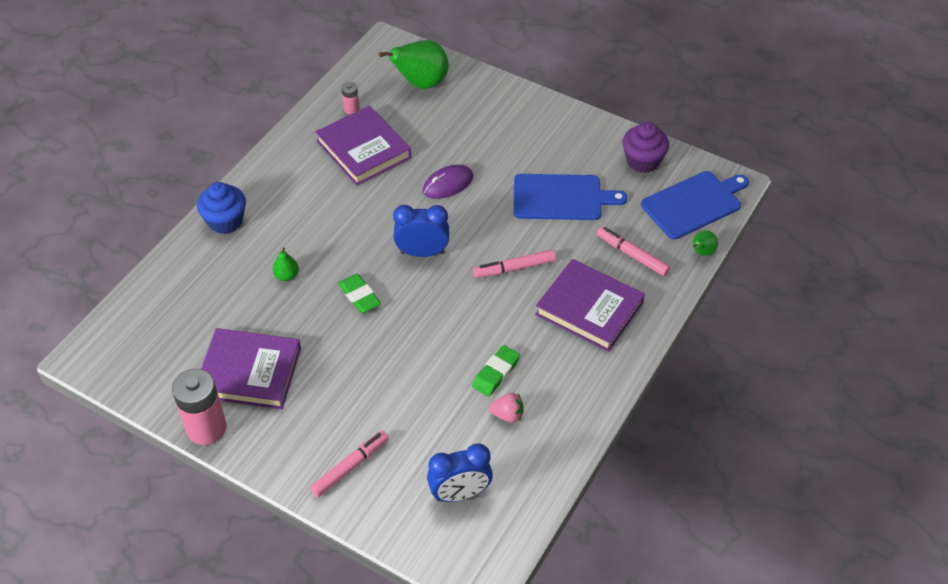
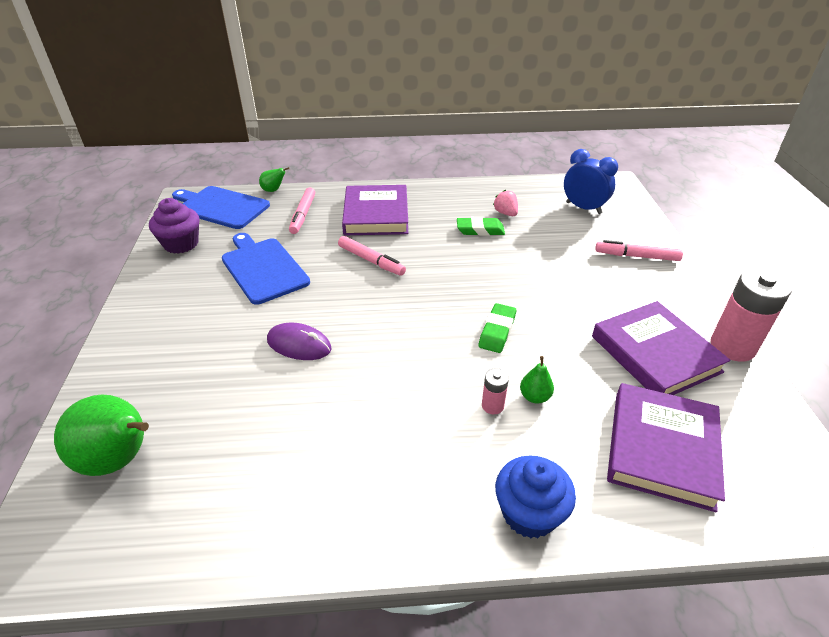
camera: 125 degrees left, 10 degrees down
purple book [315,106,411,186] -> purple book moved to [607,383,725,512]
pink battery [341,82,359,114] -> pink battery moved to [482,368,509,414]
blue clock [393,205,449,257] -> none

